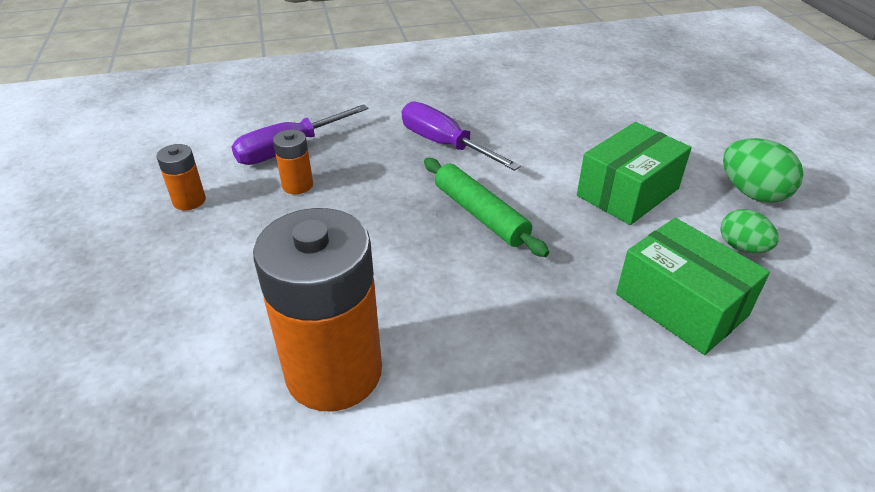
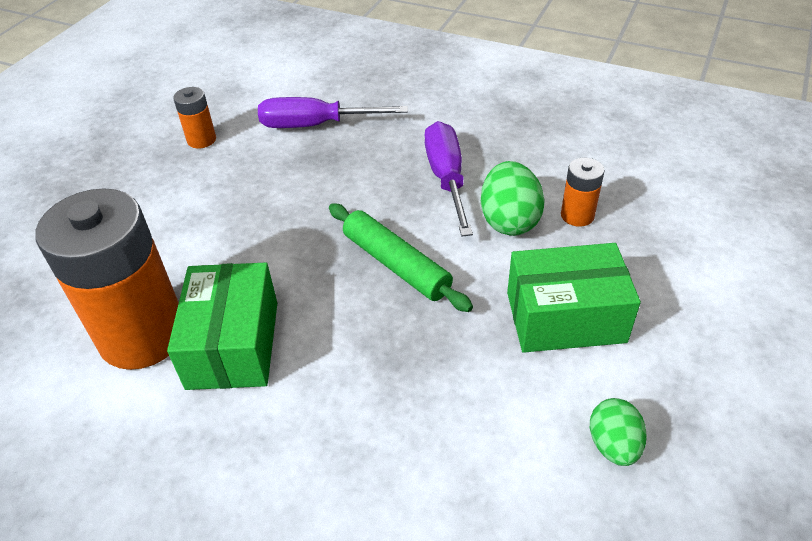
camera: 40 degrees right, 5 degrees up
orange battery [273,129,313,194] -> orange battery moved to [561,158,605,227]
green rolling pin [424,158,549,257] -> green rolling pin turned 45 degrees counterclockwise [329,203,473,312]
green box [616,218,770,355] -> green box moved to [167,262,277,390]
green egg [723,138,803,203] -> green egg moved to [481,161,545,236]

